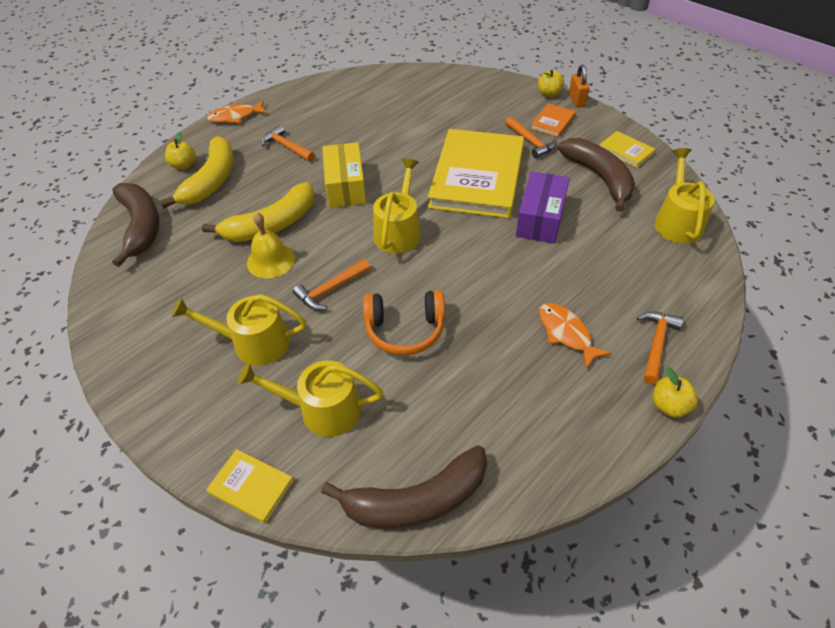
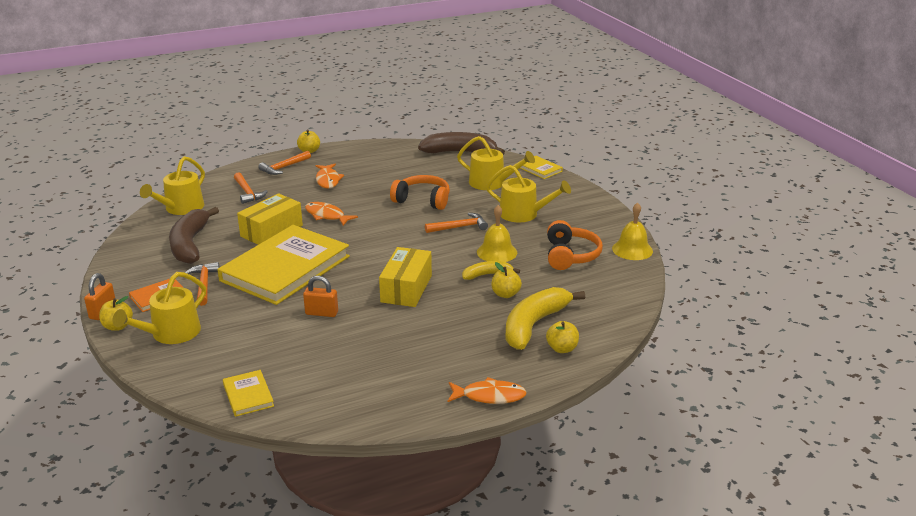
camera: 160 degrees left, 20 degrees down
brown banana [112,183,159,267] -> none
yellow banana [202,182,314,242] -> yellow banana [462,261,520,280], size x0.54
orange hammer [261,125,315,162] -> orange hammer moved to [234,172,268,204]
yellow watering can [373,158,421,254] -> yellow watering can moved to [112,272,206,344]
purple box [516,171,570,244] -> yellow box [237,193,303,245]
yellow book [599,131,655,168] -> yellow book moved to [223,370,274,417]
none -> orange padlock [303,276,338,317]
none -> orange fish [305,202,358,226]
none -> yellow apple [491,262,522,298]
none -> orange headphones [547,220,603,270]
none -> yellow bell [612,202,653,260]

